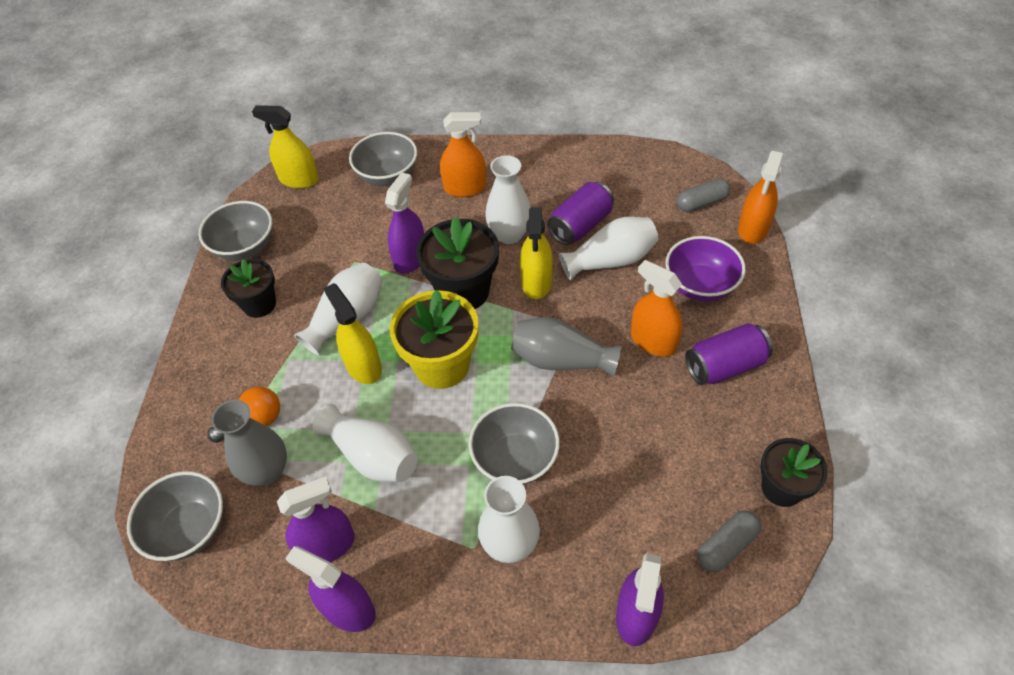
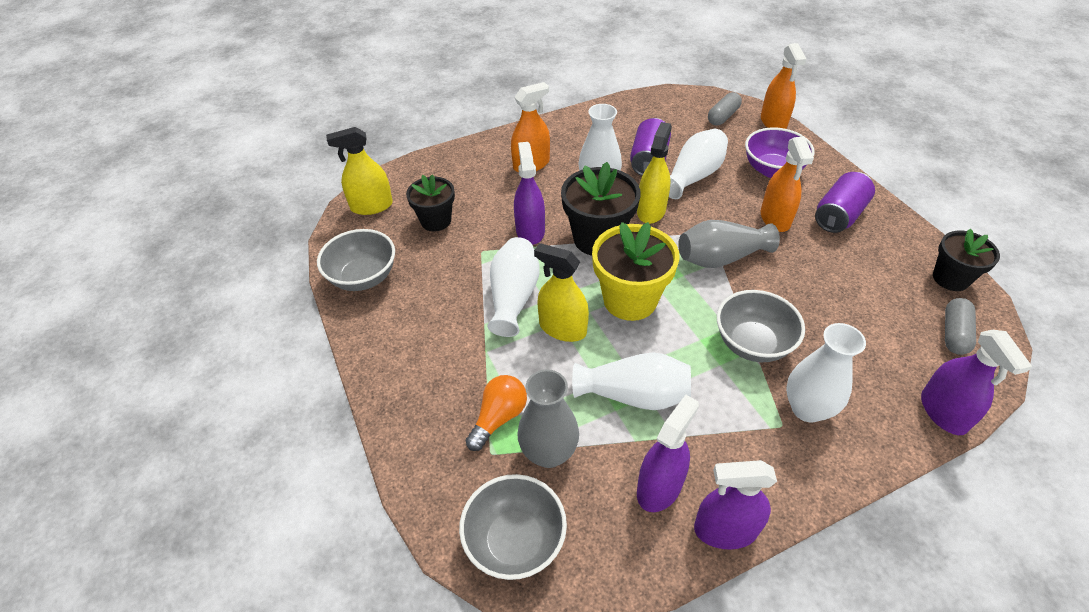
camera: 30 degrees left, 5 degrees down
black flower pot [221,259,276,318] -> black flower pot moved to [406,174,455,231]
grey bowl [349,132,417,186] -> none
yellow spray bottle [520,207,553,299] -> yellow spray bottle turned 135 degrees counterclockwise [637,122,672,224]
orange spray bottle [631,260,683,357] -> orange spray bottle turned 105 degrees counterclockwise [761,137,814,232]

